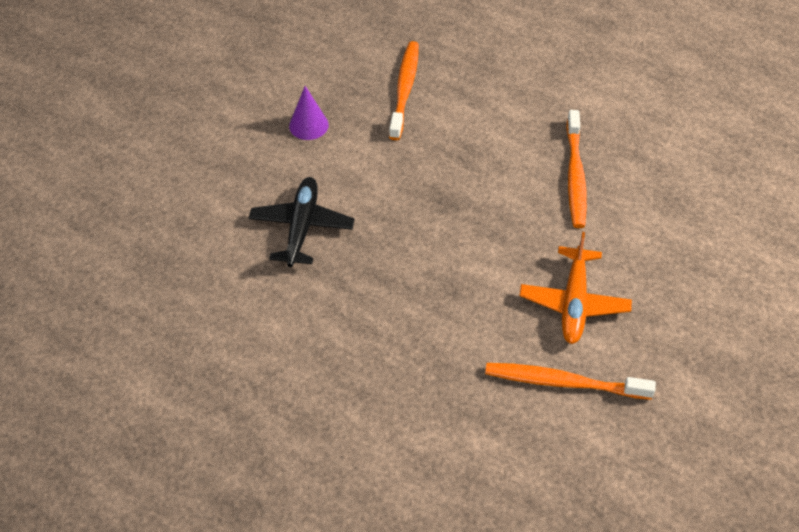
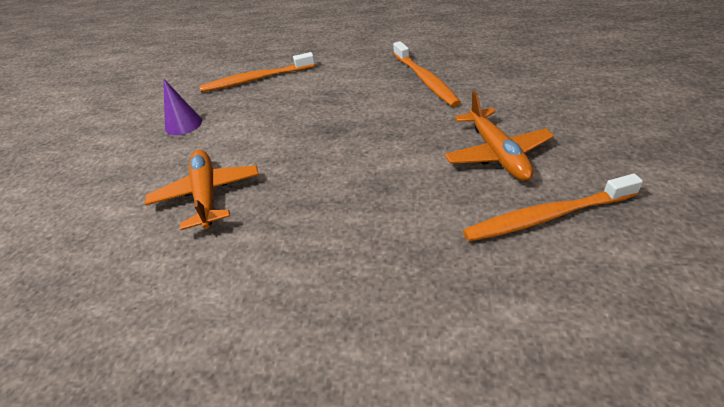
camera: 20 degrees left, 10 degrees down
black plane [249,177,355,267] -> orange plane [145,149,259,230]
orange toothbrush [389,41,419,140] -> orange toothbrush turned 90 degrees counterclockwise [199,52,315,92]

